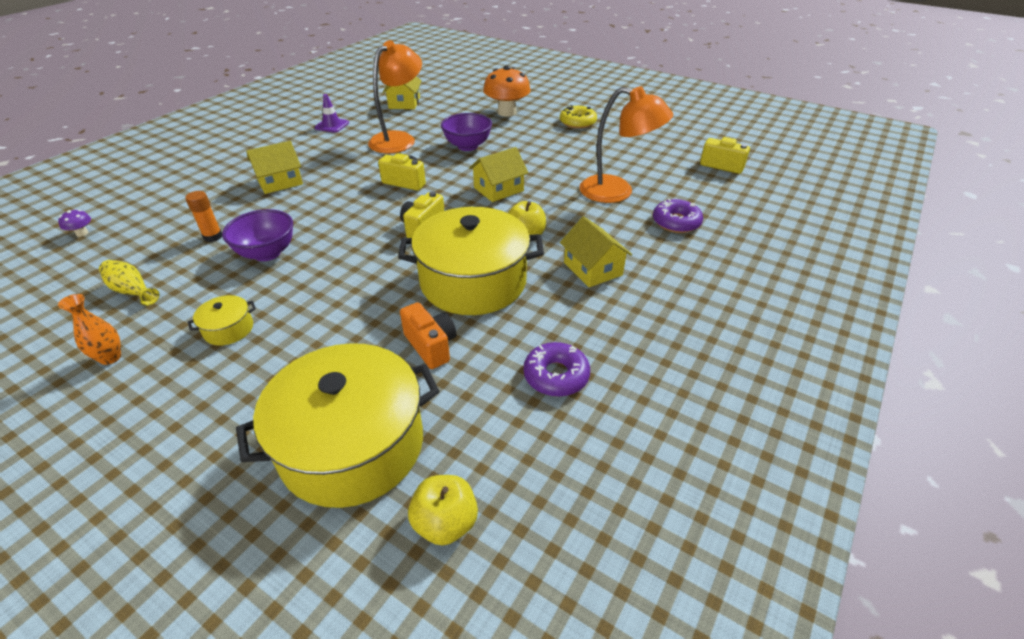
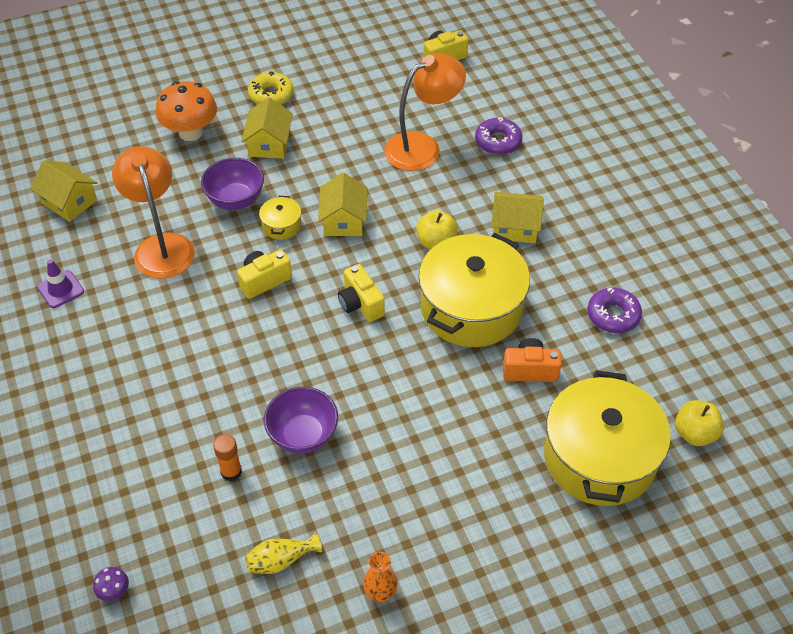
camera: 55 degrees left, 10 degrees up
yellow pot [188,295,256,346] -> yellow pot moved to [259,196,301,240]
yellow house [246,141,303,194] -> yellow house moved to [241,97,293,159]

